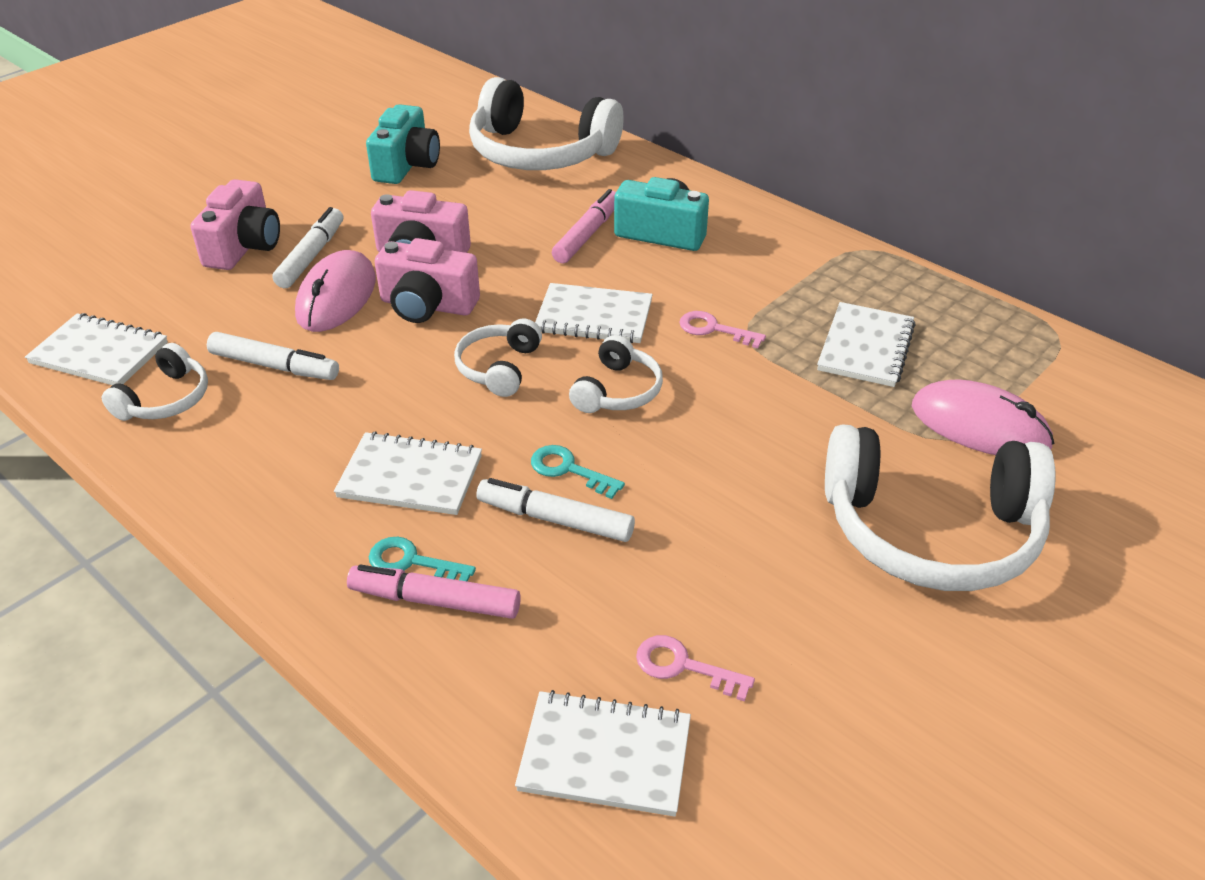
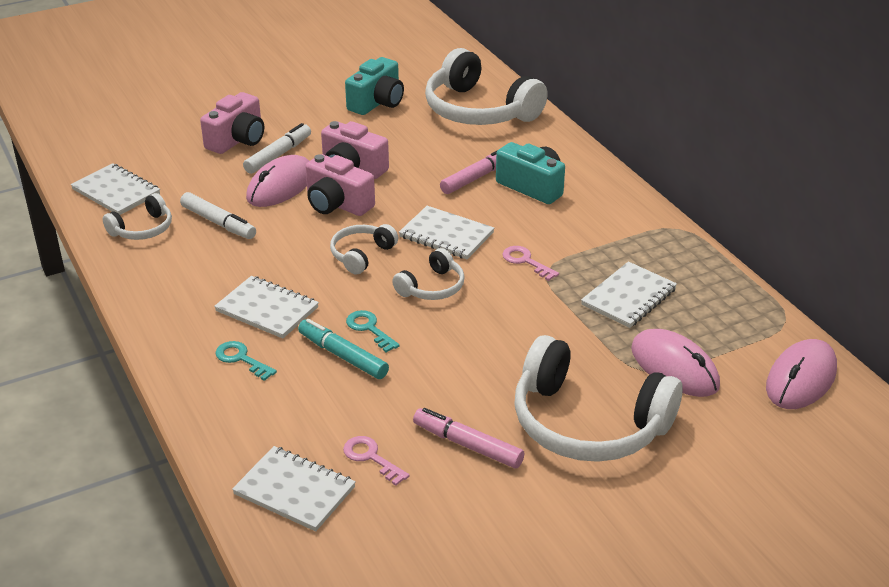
camera: 20 degrees right, 5 degrees down
pink marker [347,565,521,619] -> pink marker moved to [413,408,524,468]
white marker [477,478,635,542] -> turquoise marker [298,319,389,379]
none -> pink mouse [766,339,837,409]

